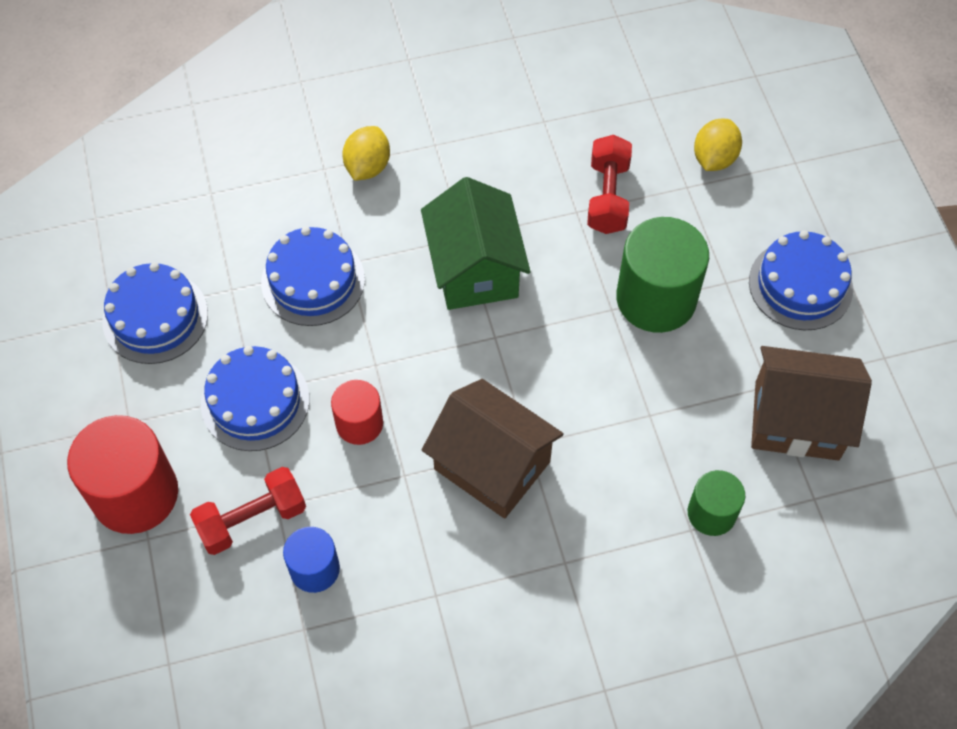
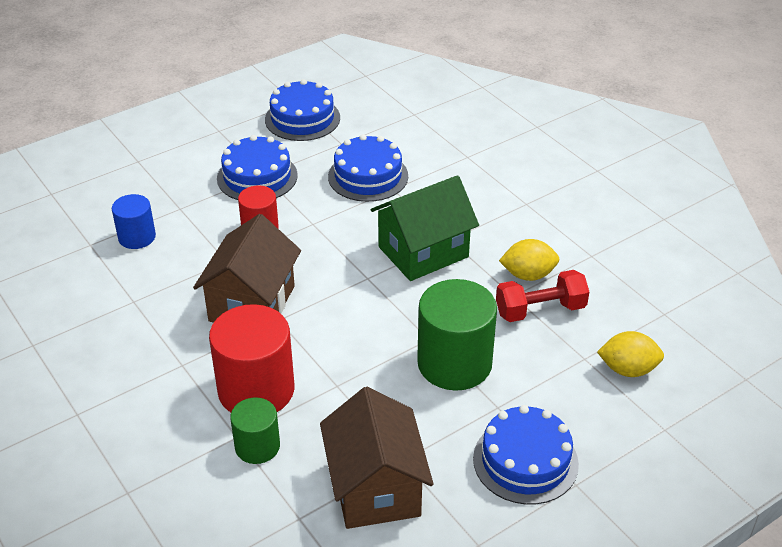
camera: 70 degrees right, 20 degrees down
red cylinder [67,415,178,534] -> red cylinder moved to [209,304,294,412]
red dumbbell [190,467,306,555] -> none
yellow lemon [343,126,390,181] -> yellow lemon moved to [499,239,559,281]

